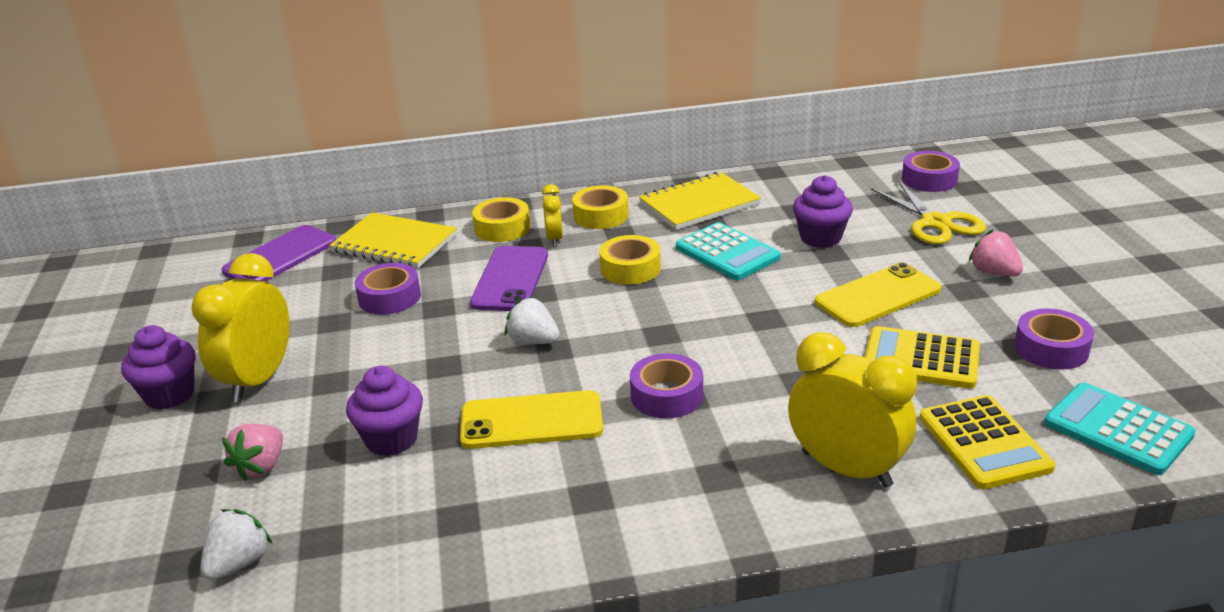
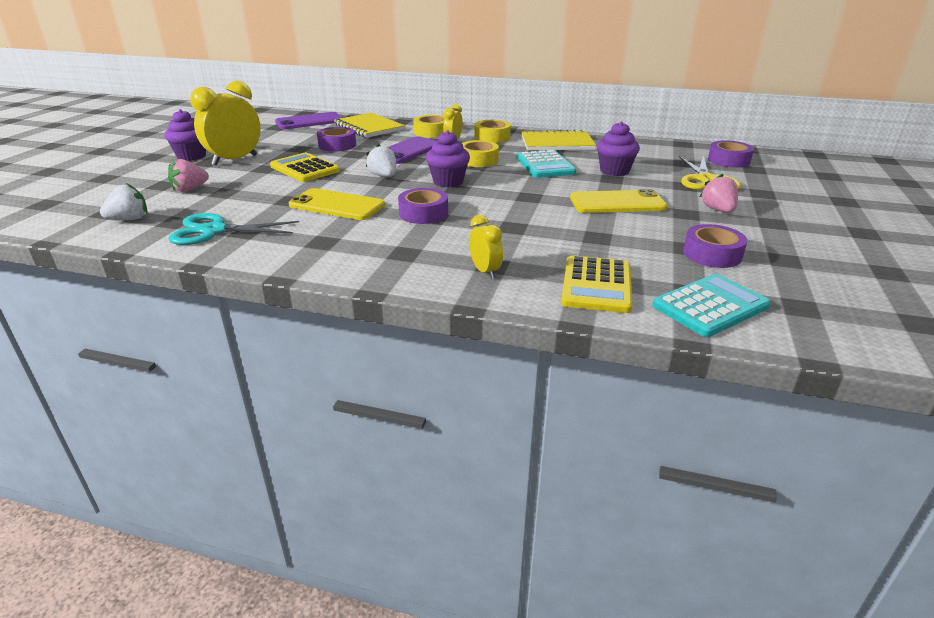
camera: 25 degrees right, 0 degrees up
purple cupcake [346,366,423,456] -> purple cupcake moved to [426,130,470,187]
yellow clock [788,332,917,488] -> yellow clock [469,215,503,279], size x0.51
yellow calculator [865,326,980,389] -> yellow calculator moved to [270,153,340,182]
turquoise calculator [1044,382,1195,475] -> turquoise calculator turned 75 degrees clockwise [652,274,771,337]
none -> turquoise scissors [168,213,299,245]

